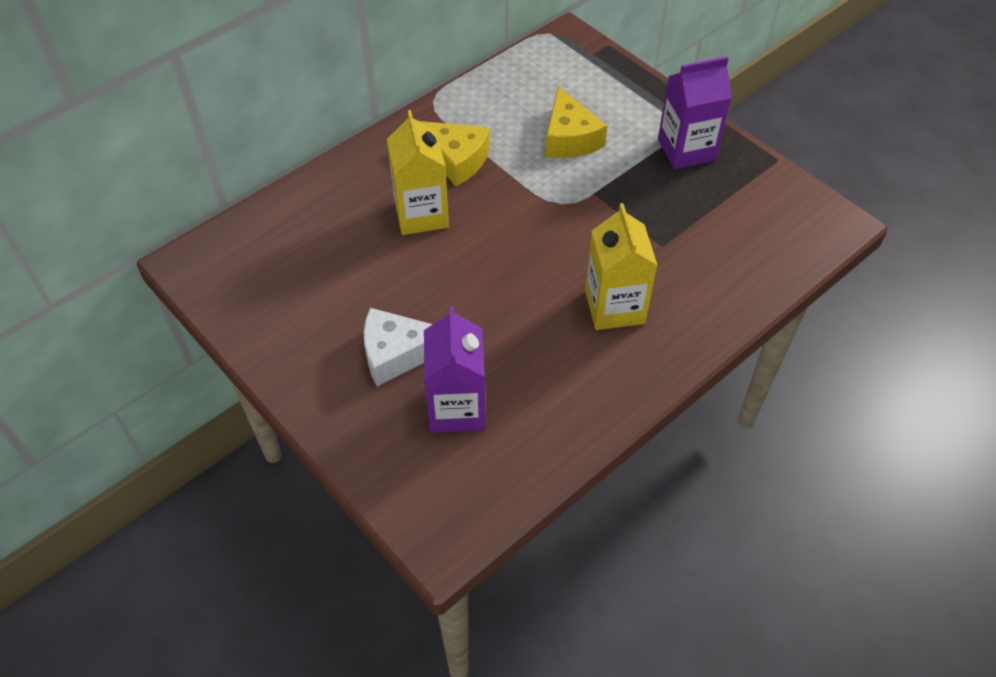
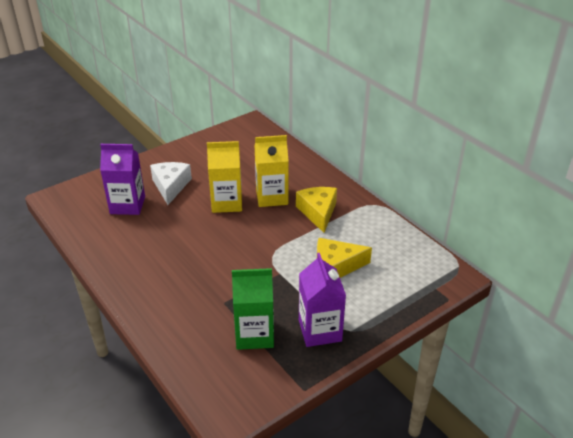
camera: 95 degrees right, 15 degrees down
yellow cheese [419,121,490,186] -> yellow cheese turned 135 degrees clockwise [296,187,337,233]
yellow carton [585,203,658,330] -> yellow carton moved to [207,141,242,213]
none -> green carton [232,268,274,350]

